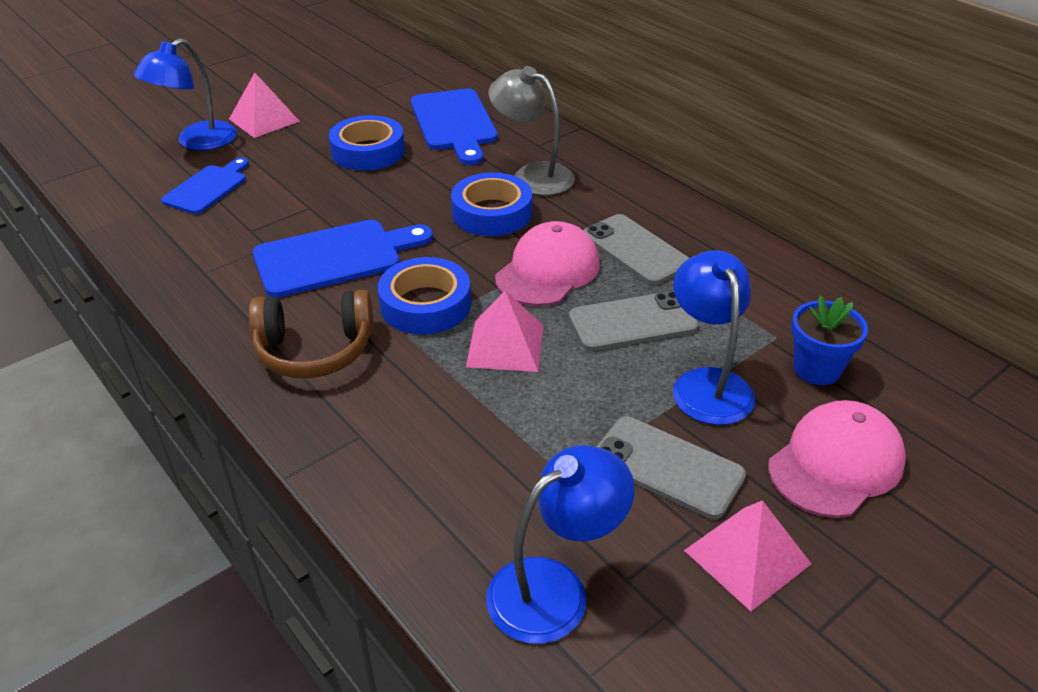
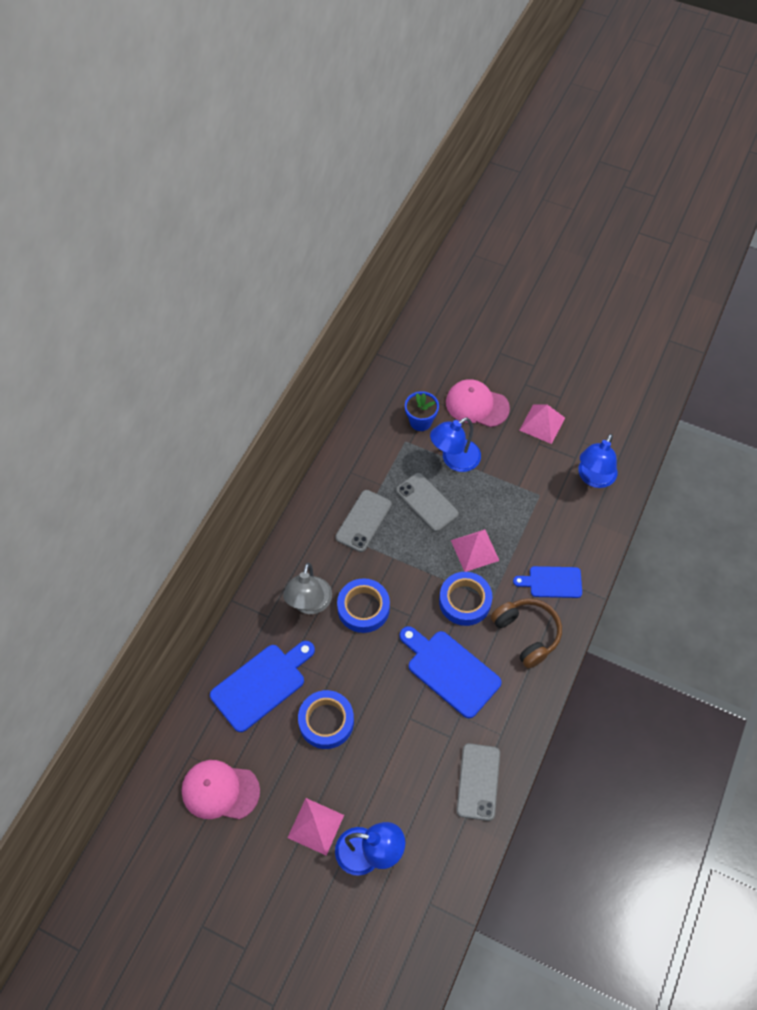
camera: 115 degrees left, 20 degrees up
blue cutting board [161,157,249,214] -> blue cutting board moved to [513,566,582,598]
blue lamp [486,445,635,644] -> blue lamp turned 90 degrees counterclockwise [578,434,617,488]
pink cap [495,221,600,306] -> pink cap moved to [182,760,260,819]
grey phone [596,417,746,519] -> grey phone moved to [457,743,500,821]

